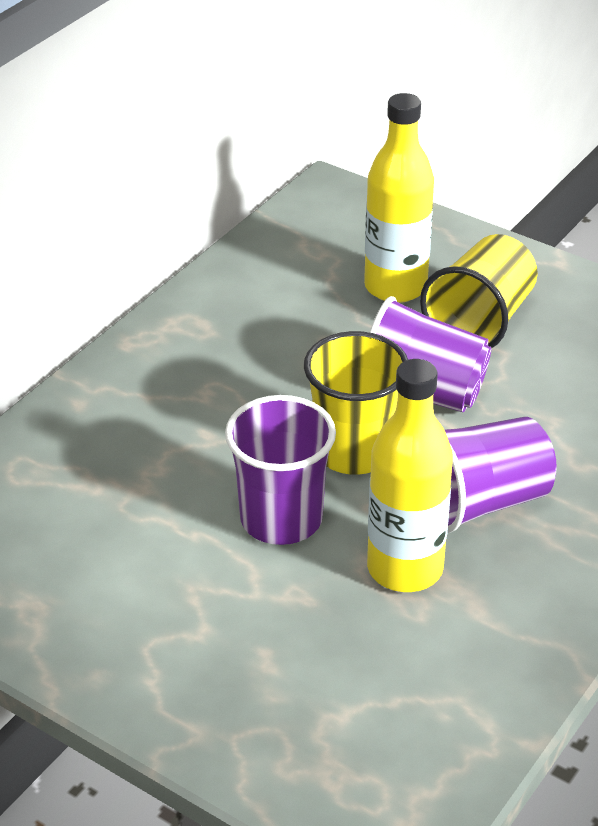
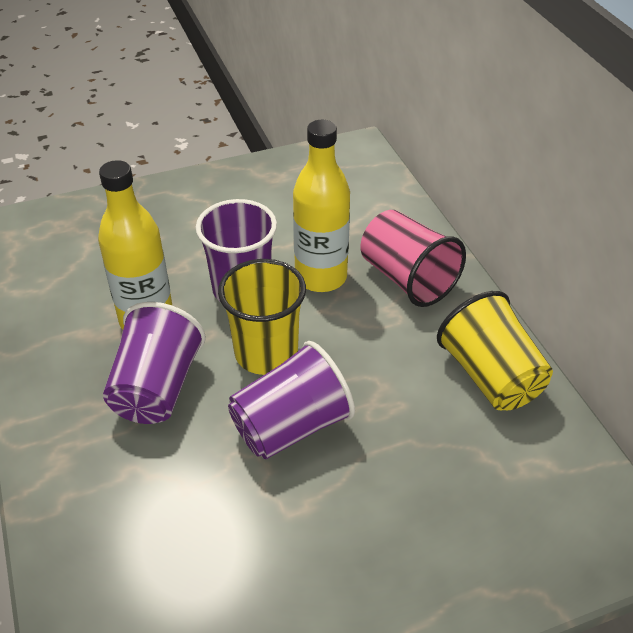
camera: 125 degrees right, 5 degrees up
yellow bottle [364,93,434,303] -> yellow bottle moved to [293,120,350,292]
yellow cup [420,234,538,349] -> yellow cup moved to [437,291,553,411]
none -> pink cup [360,210,466,307]

